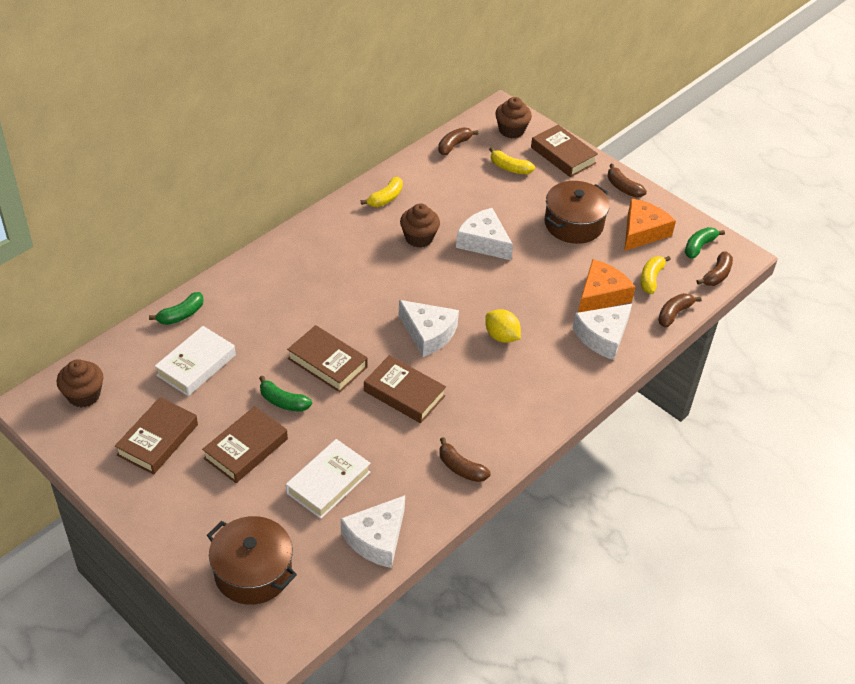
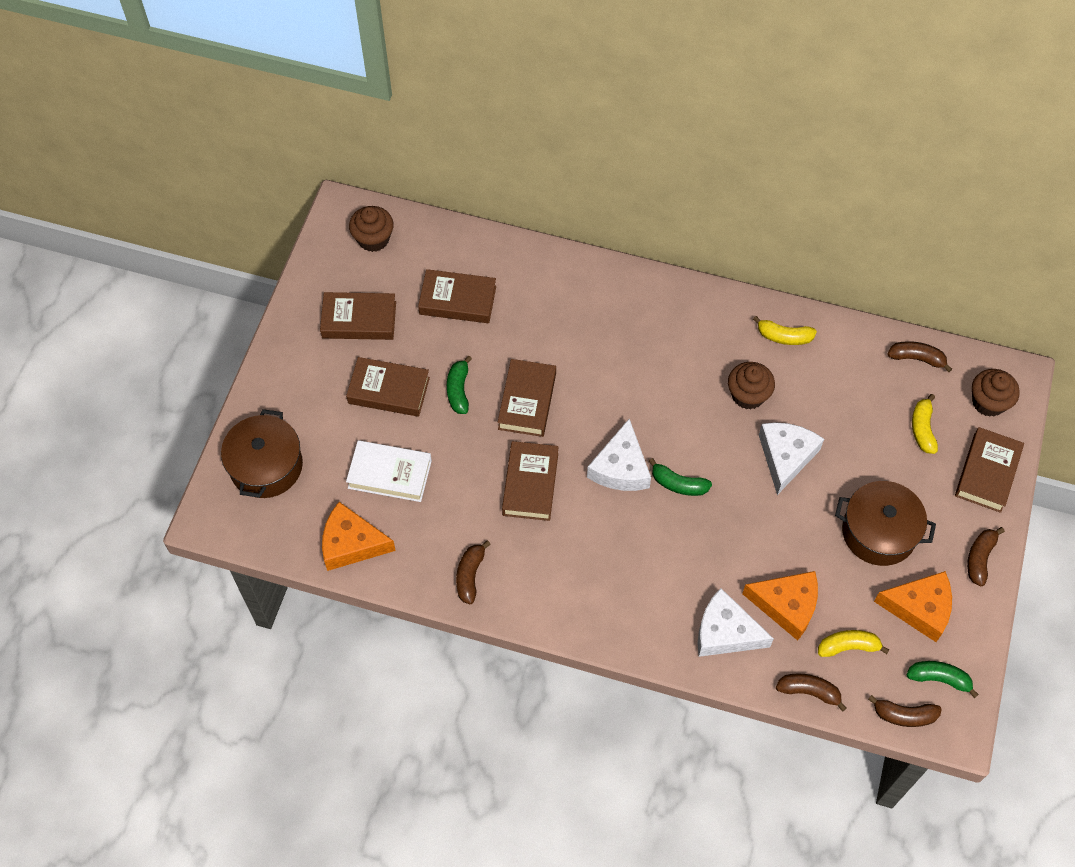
camera: 65 degrees right, 15 degrees up
green banana [149,292,204,325] -> green banana moved to [649,458,712,496]
white book [155,326,236,396] -> brown book [418,269,496,323]
white cheese [341,495,405,568] -> orange cheese [322,502,396,571]
yellow lemon [485,309,521,343] -> none

